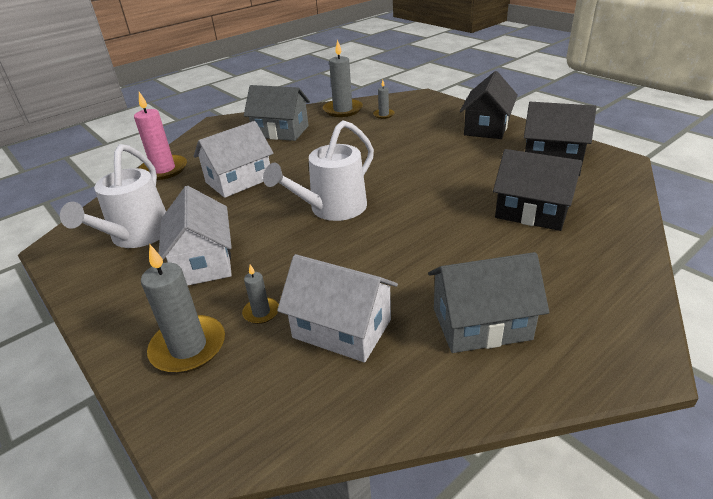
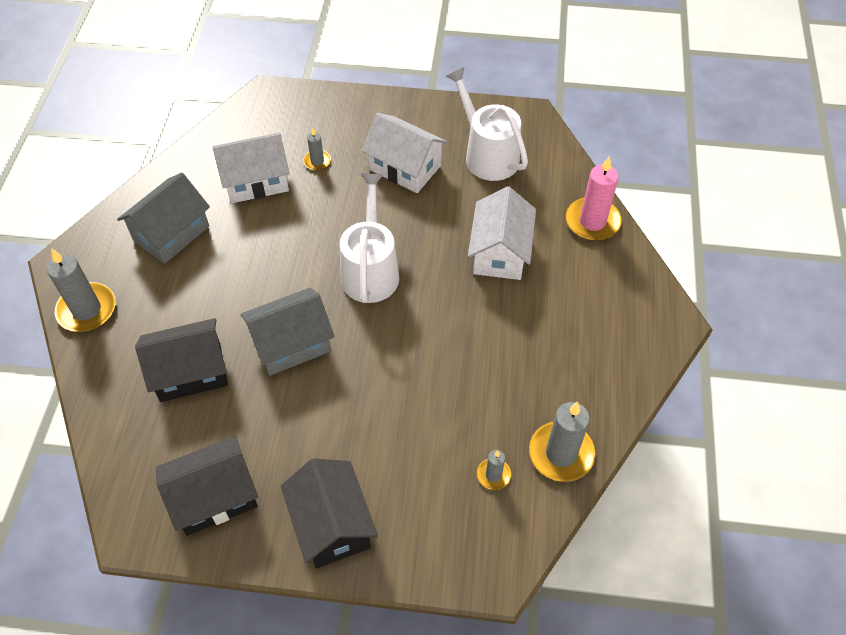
camera: 135 degrees right, 20 degrees up
grey candle [141,245,225,373] -> grey candle moved to [47,249,115,332]
grey house [244,85,310,141] -> grey house moved to [241,288,335,376]

